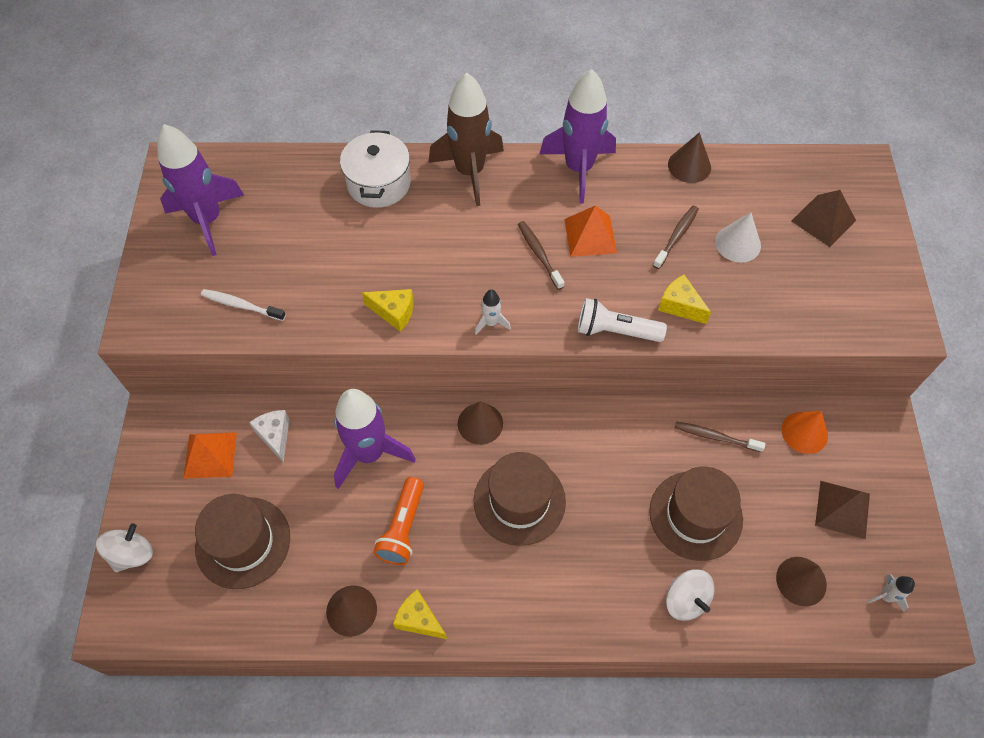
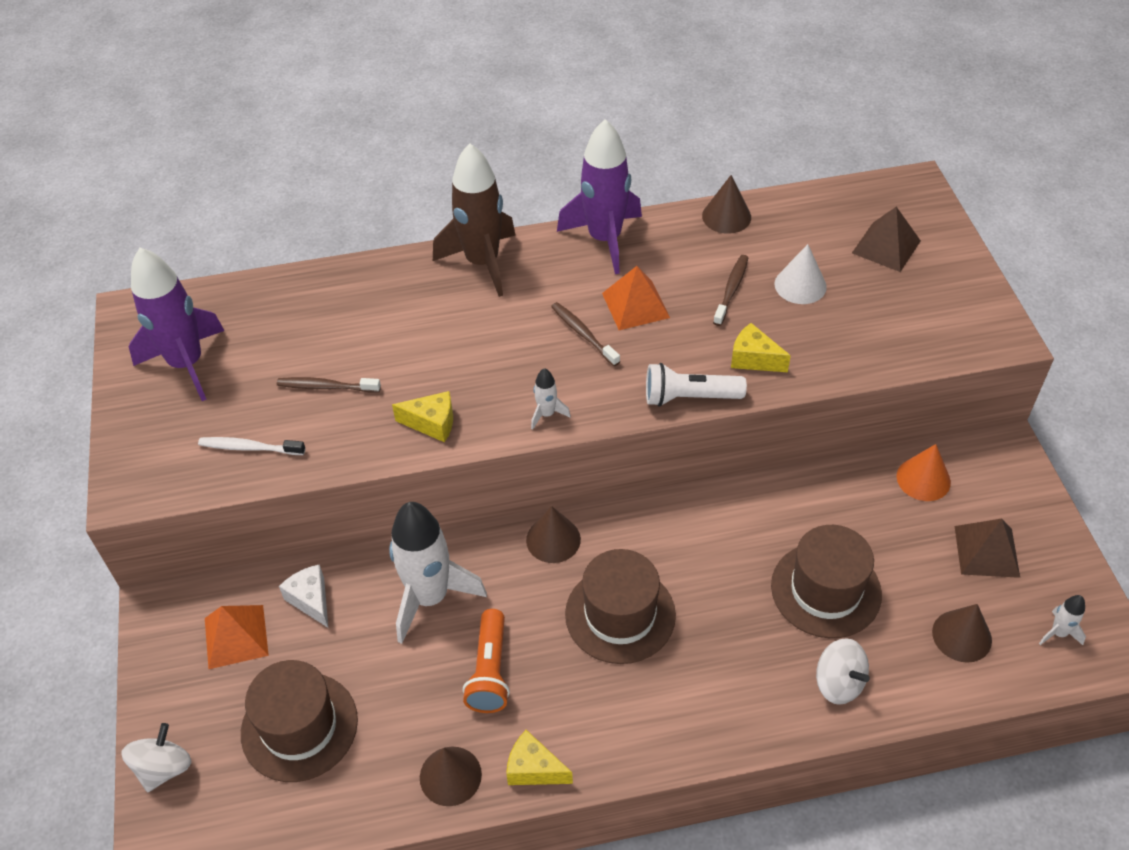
camera: 10 degrees left, 10 degrees down
purple rocket [334,389,416,489] -> white rocket [389,502,487,644]
white pot [340,130,411,208] -> none
brown toothbrush [675,421,765,452] -> brown toothbrush moved to [277,377,381,392]

